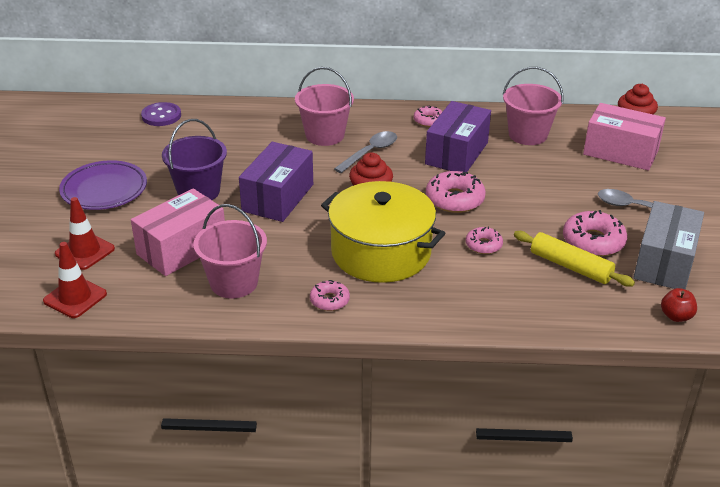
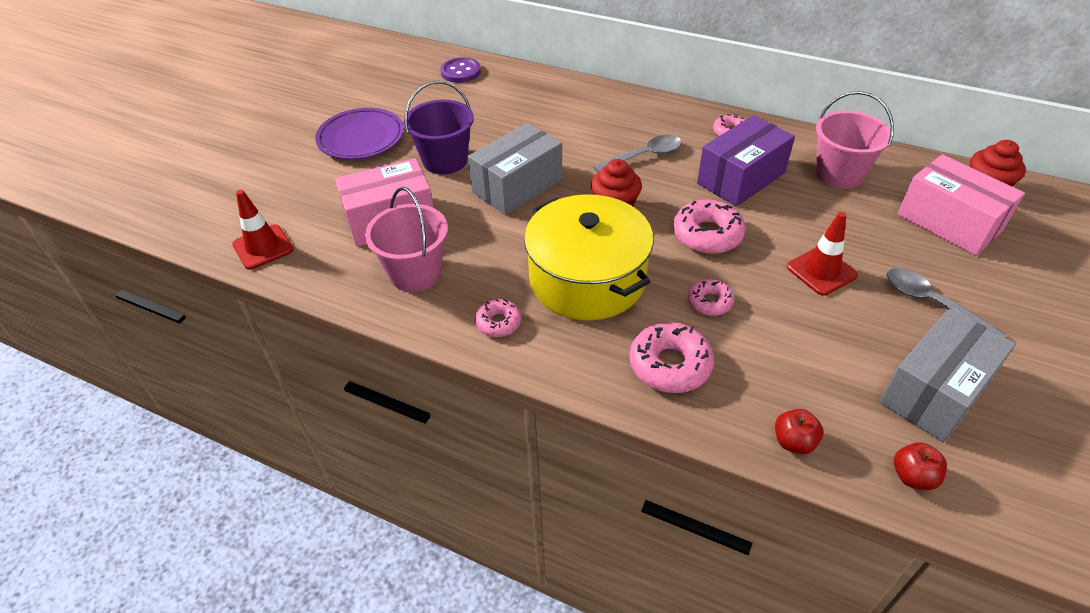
camera: 25 degrees right, 10 degrees up
red traffic cone [55,197,115,270] -> red traffic cone moved to [787,212,858,296]
purple box [239,142,313,222] -> grey box [468,123,562,215]
pink bucket [295,67,354,146] -> none
yellow rolling pin [514,231,635,287] -> none
pink donut [563,210,627,257] -> pink donut moved to [629,322,714,393]
none -> red apple [775,409,823,454]

